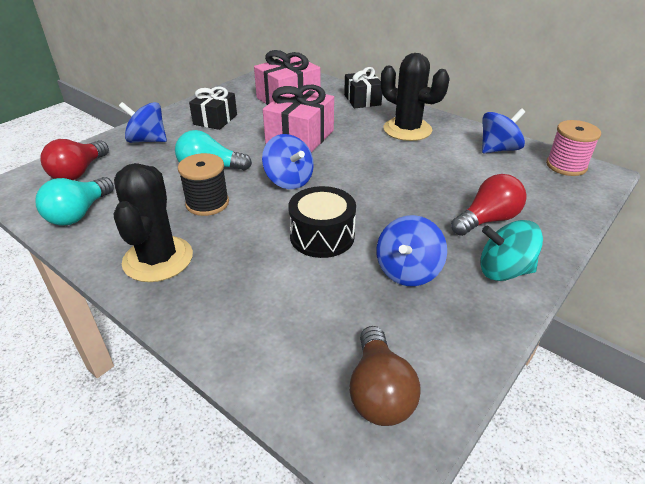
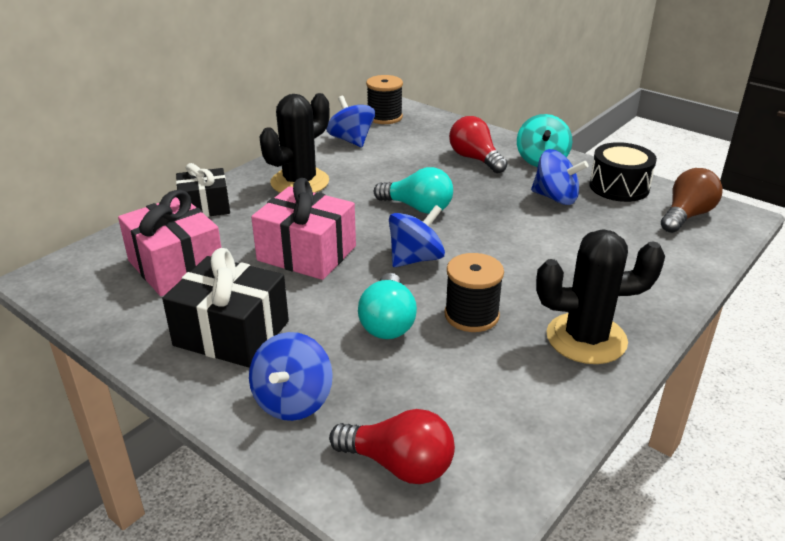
camera: 90 degrees left, 5 degrees down
turquoise light bulb [35,177,114,226] -> turquoise light bulb moved to [374,167,453,214]
black gift [189,87,237,130] -> black gift [162,248,289,368], size x1.50
black drum [288,186,356,258] -> black drum moved to [589,142,657,202]
brown light bulb [349,326,421,426] -> brown light bulb turned 45 degrees counterclockwise [661,168,723,233]
pink spool [546,120,601,176] -> black spool [366,75,403,124]

